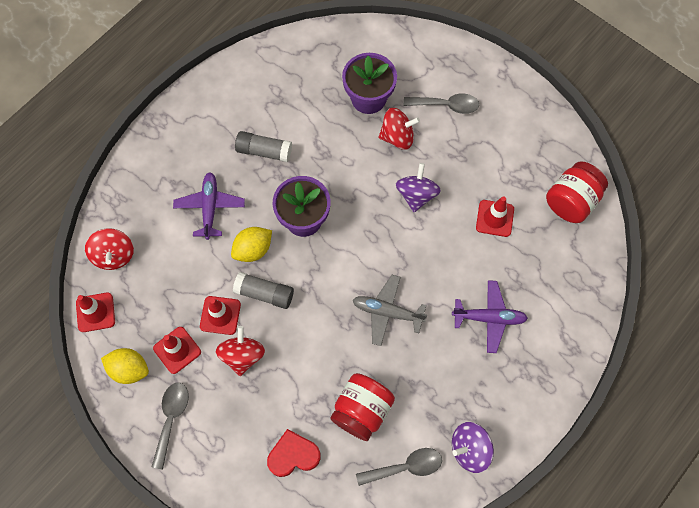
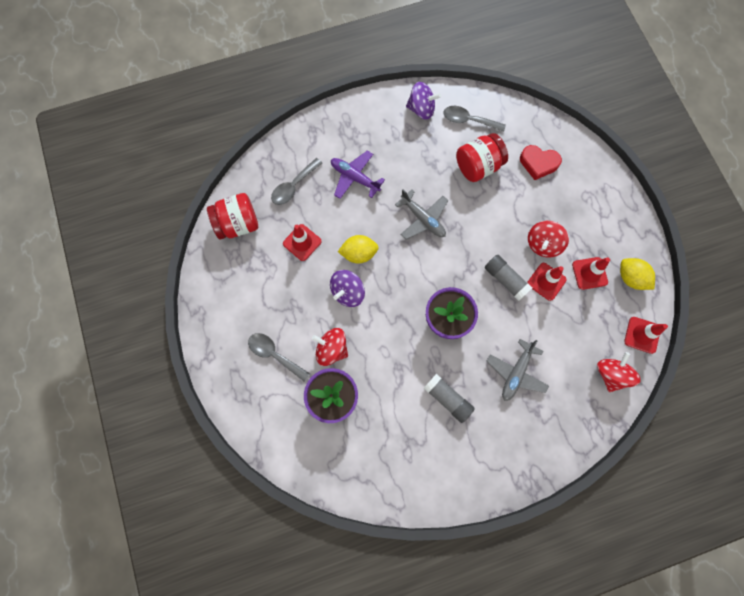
camera: 150 degrees left, 5 degrees up
grey spoon [152,383,189,470] -> grey spoon moved to [271,158,322,205]
purple plane [173,172,245,240] -> grey plane [487,339,549,401]
yellow lemon [231,227,272,262] -> yellow lemon moved to [338,235,379,264]

